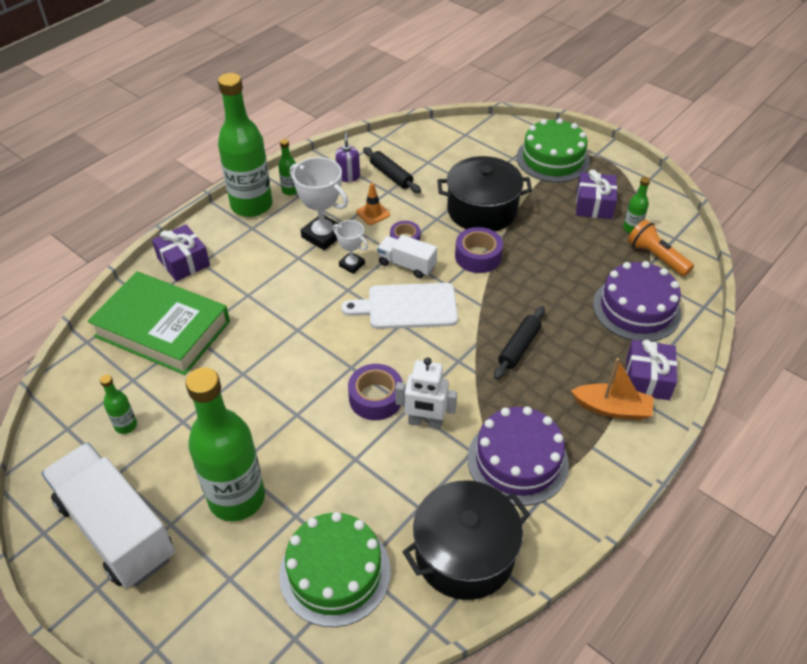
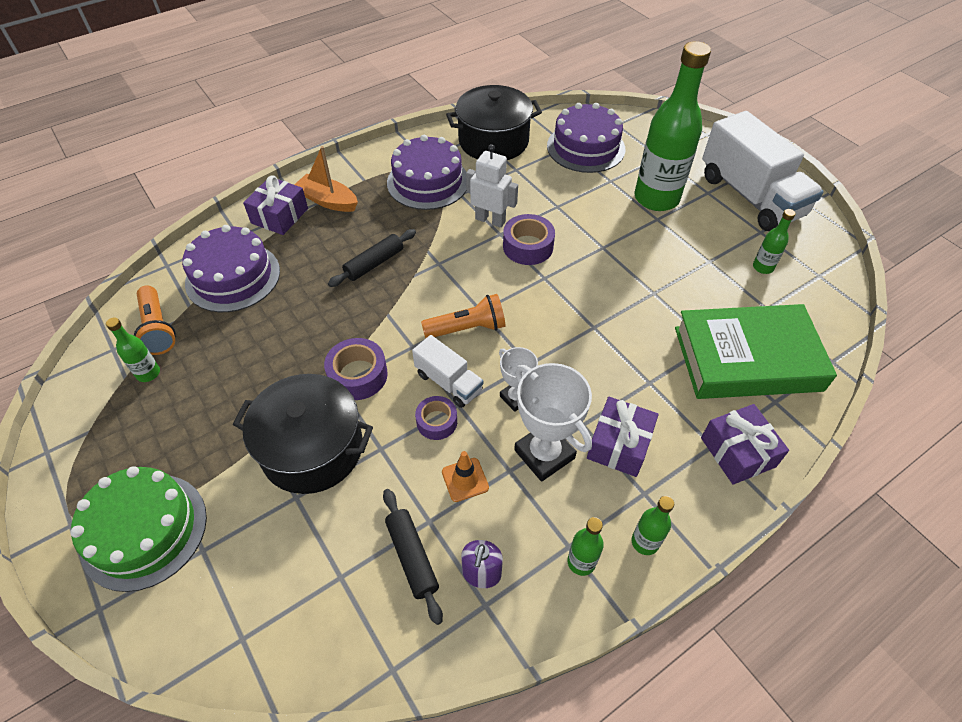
camera: 165 degrees left, 5 degrees up
green book [88,271,230,375] -> green book turned 45 degrees counterclockwise [675,304,837,399]
green bottle [218,73,273,217] -> green bottle [632,496,674,555], size x0.42
green cake [279,512,391,627] -> purple cake [547,103,625,173]
white cutting board [341,283,458,329] -> orange flashlight [421,294,505,338]
purple gift [576,170,617,219] -> purple gift moved to [587,397,659,477]

